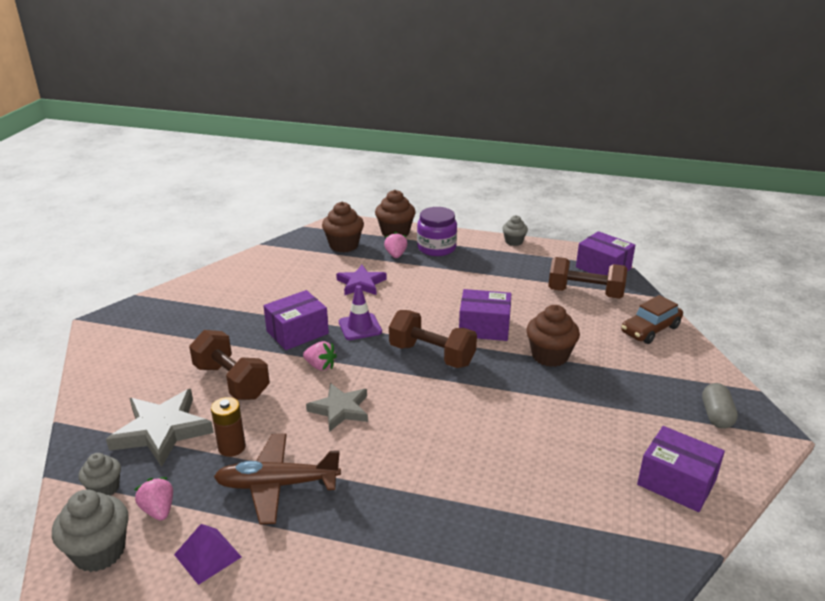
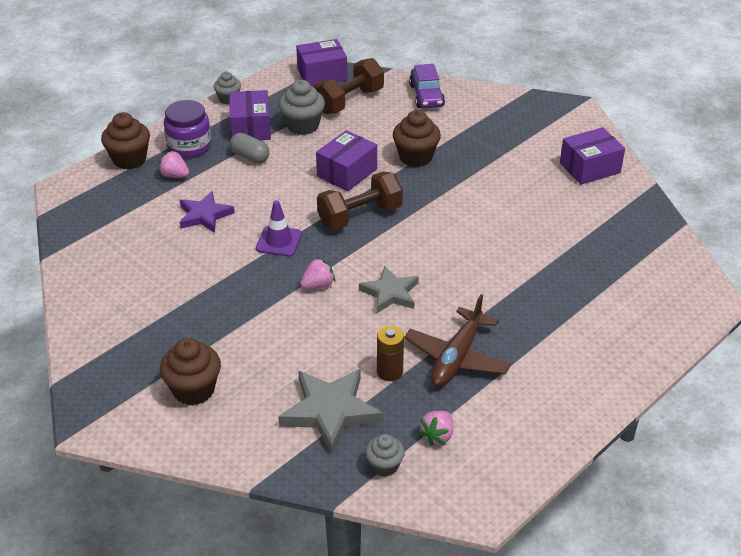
camera: 60 degrees left, 10 degrees up
grey cupcake [52,489,129,572] -> grey cupcake moved to [279,80,325,135]
pink strawberry [134,477,173,521] -> pink strawberry turned 60 degrees counterclockwise [418,411,453,446]
purple pyramid [174,524,242,585] -> none
brown dumbbell [189,330,270,400] -> none
purple box [263,290,329,350] -> purple box moved to [229,90,271,140]
brown cupcake [322,202,364,252] -> brown cupcake moved to [160,338,221,405]
brown car [621,295,683,344] -> purple car [409,64,445,108]
grey capsule [702,383,738,429] -> grey capsule moved to [230,133,270,163]

